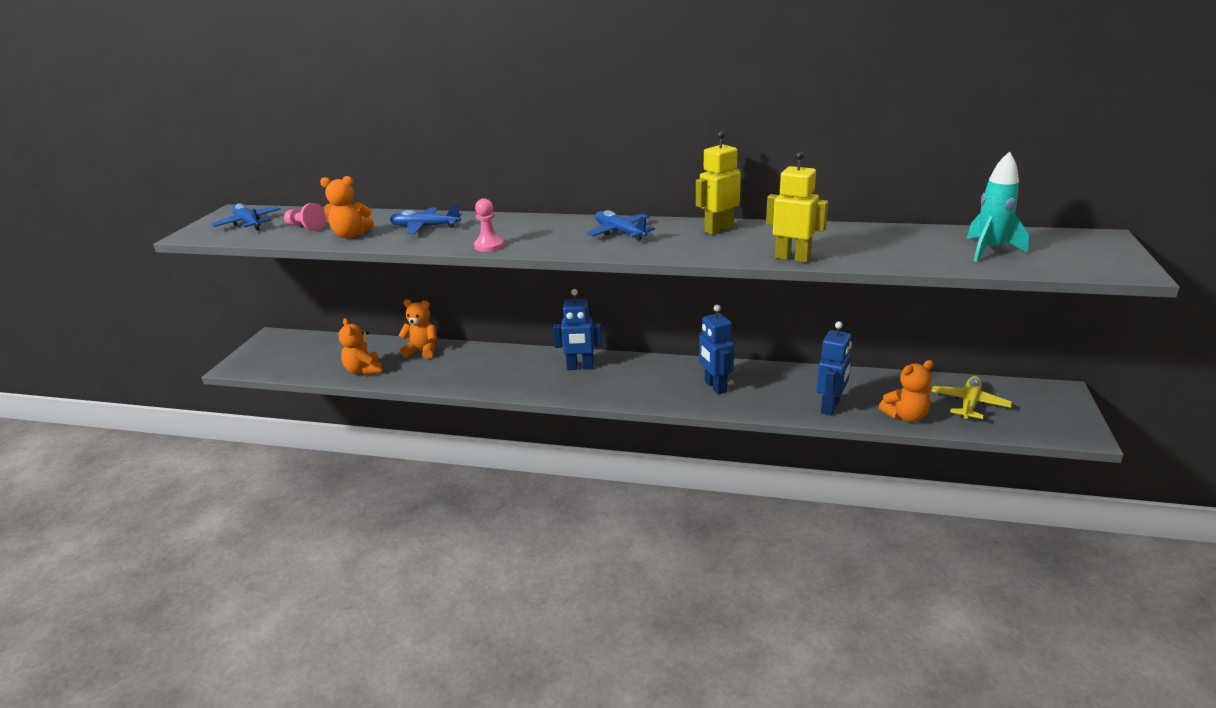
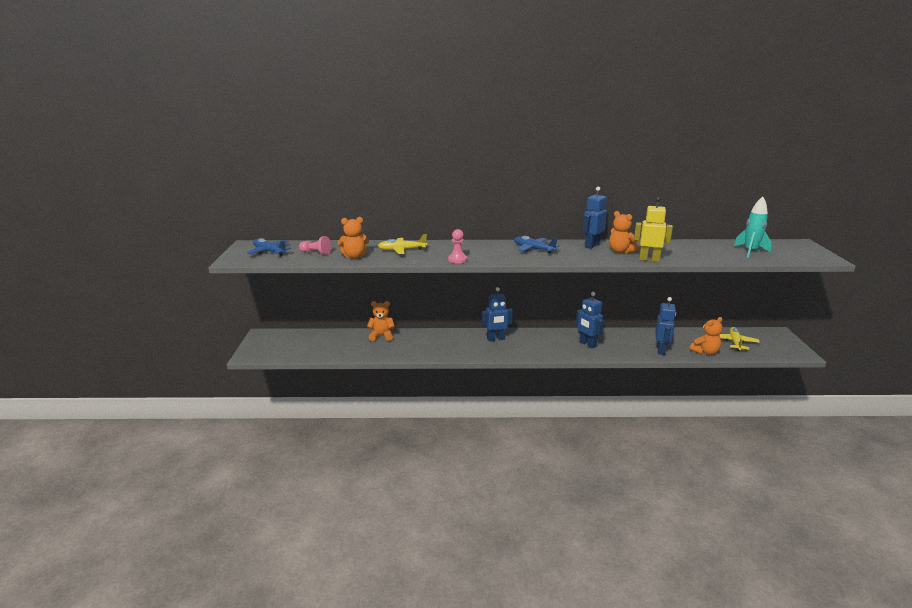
camera: 15 degrees left, 5 degrees down
orange teddy bear [339,318,383,376] -> orange teddy bear moved to [609,211,639,253]
blue plane [389,204,462,234] -> yellow plane [378,234,427,254]
yellow robot [696,131,741,235] -> blue robot [583,186,607,249]

